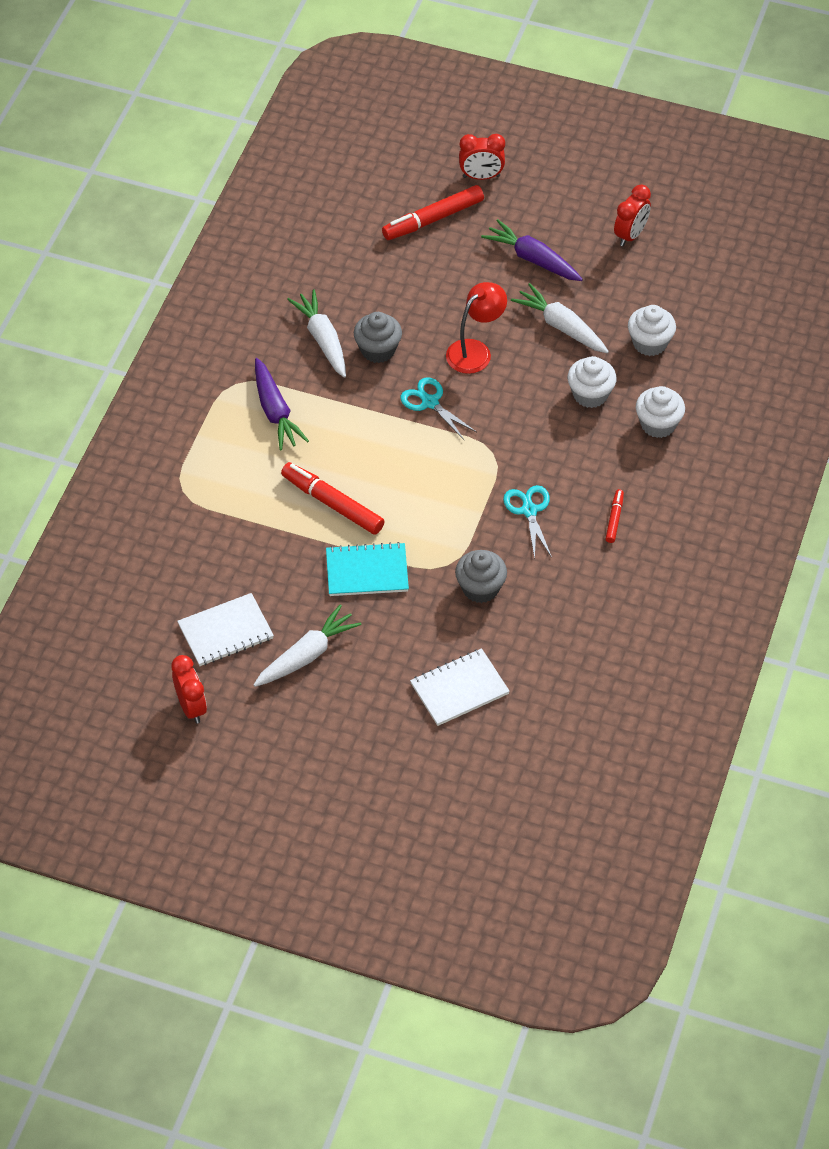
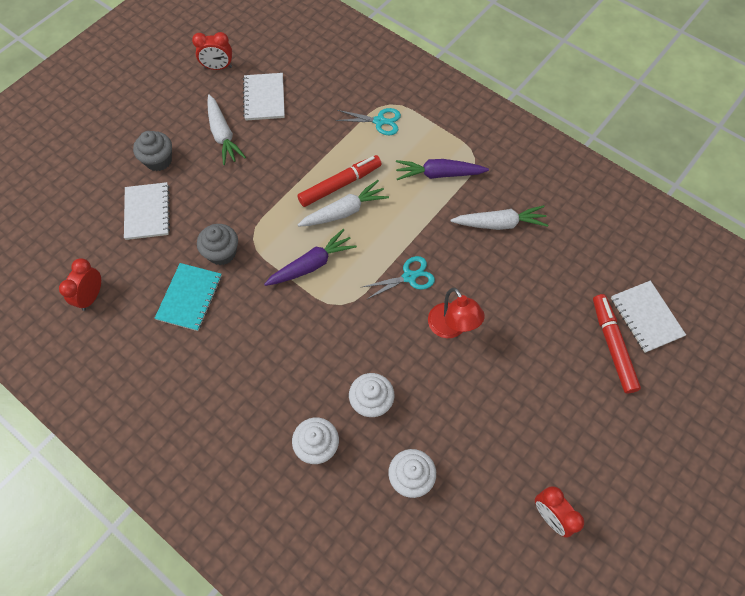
camera: 110 degrees right, 10 degrees up
turquoise notebook [326,542,409,596] -> turquoise notebook moved to [154,263,222,331]
grey cupcake [354,312,402,363] -> grey cupcake moved to [133,131,172,171]
red clock [459,134,505,180] -> red clock moved to [59,258,101,311]
purple carrot [481,219,583,281] -> purple carrot moved to [264,229,357,286]
turquoise scissors [503,485,552,559] -> turquoise scissors moved to [335,108,401,135]
white carrot [511,283,609,353] -> white carrot moved to [298,180,389,227]
red marker [606,489,624,543] -> none
none -> white notebook [611,280,686,353]

